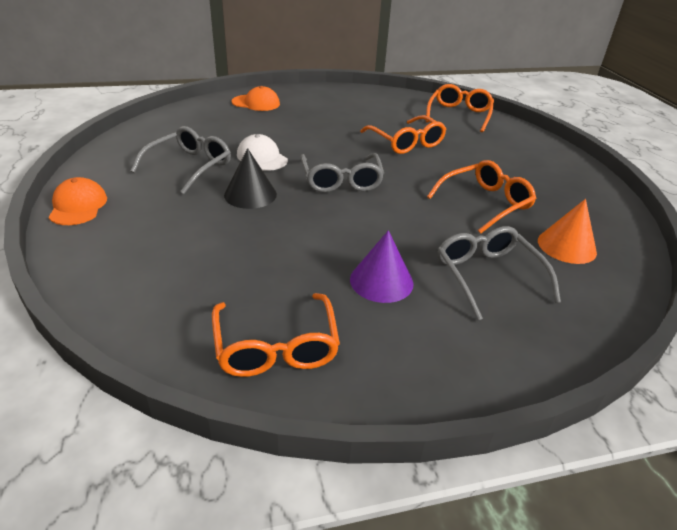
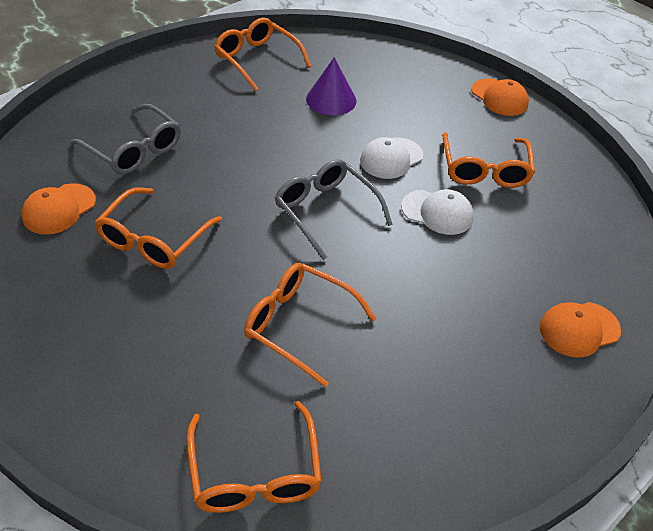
camera: 150 degrees right, 10 degrees up
grey glasses [130,126,231,194] -> orange glasses [442,132,535,188]
black cone [224,148,277,209] -> white cap [360,137,423,179]
purple cone [350,230,413,303] -> purple cone moved to [306,57,357,116]
orange cone [538,199,597,264] -> orange cap [22,183,96,235]

